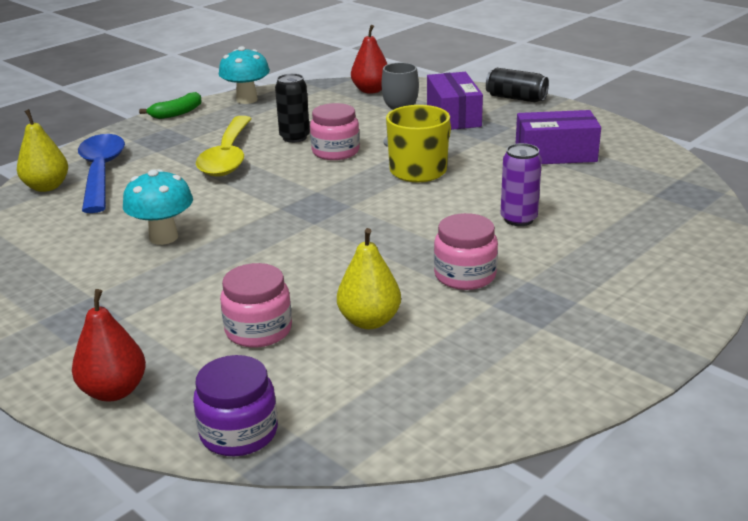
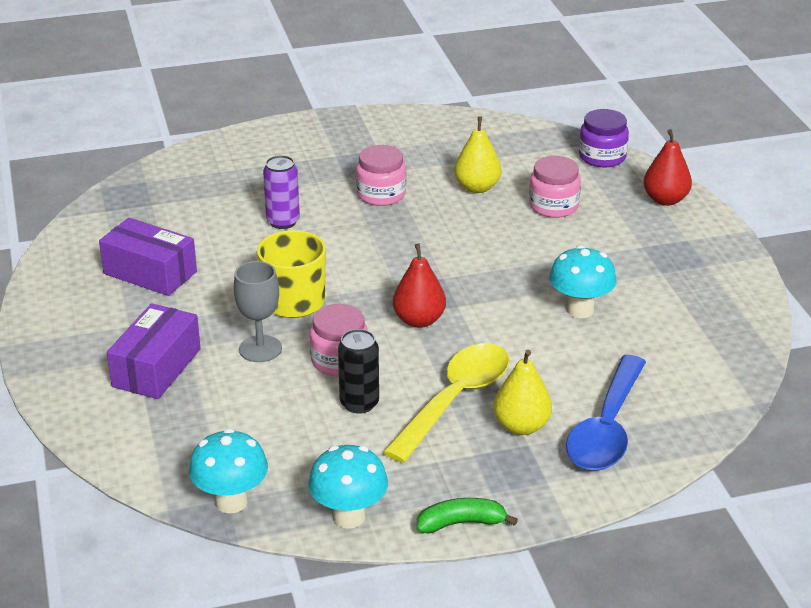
camera: 150 degrees left, 5 degrees up
yellow pear [17,109,68,192] -> yellow pear moved to [493,350,552,435]
red pear [351,25,388,94] -> red pear moved to [393,244,446,328]
black can [486,68,549,102] -> none
none -> turquoise mushroom [189,429,268,513]

